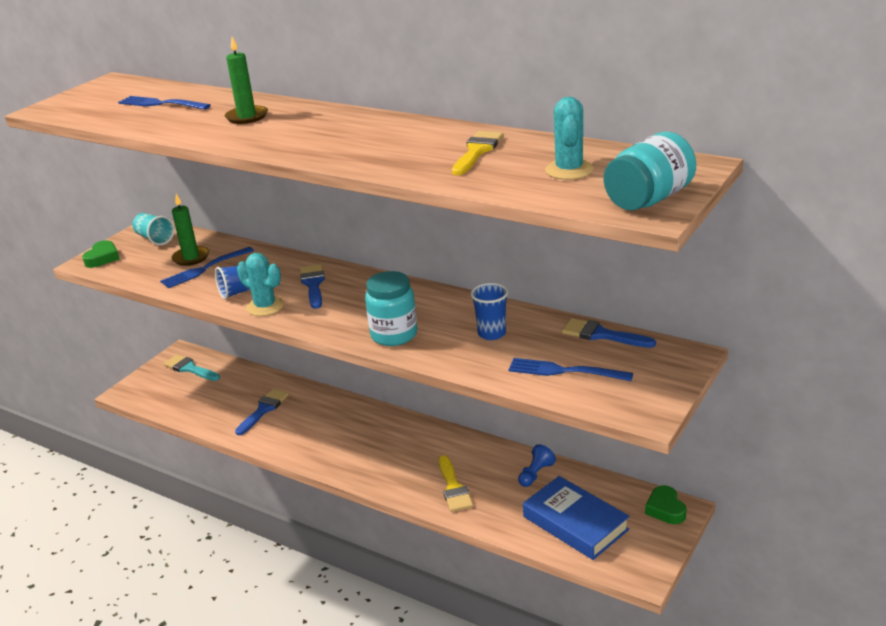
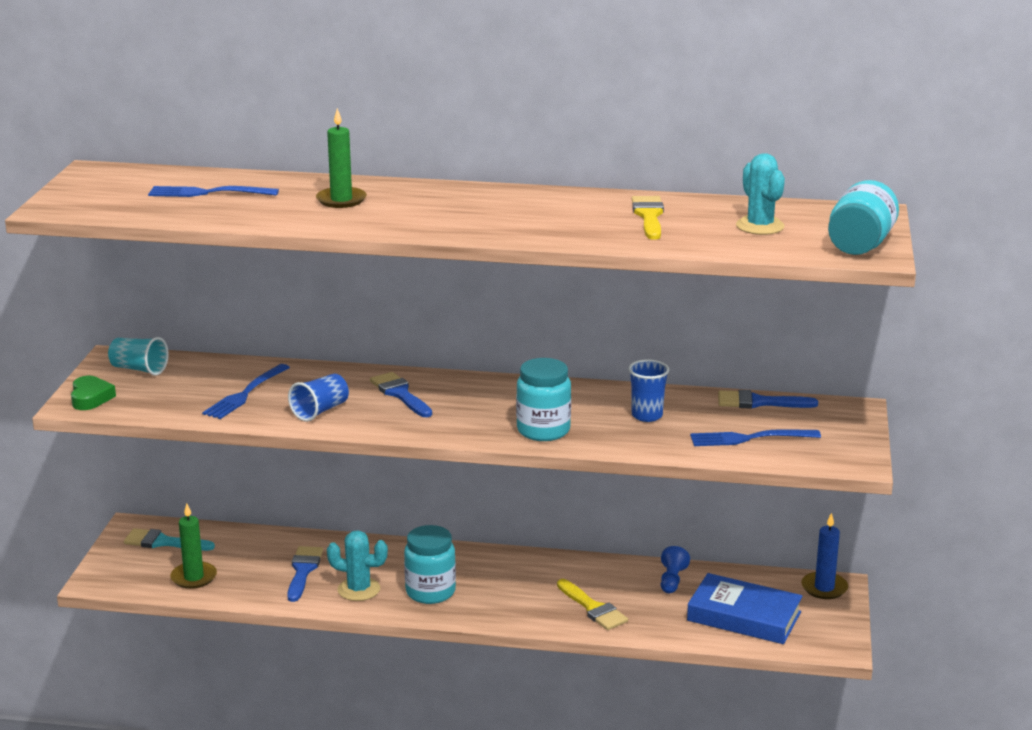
camera: 25 degrees left, 5 degrees down
green candle [172,194,209,266] -> green candle moved to [170,503,217,589]
turquoise cactus [237,253,284,316] -> turquoise cactus moved to [327,530,388,601]
green heart [645,485,687,524] -> blue candle [801,512,848,599]
none -> turquoise jar [404,525,456,604]

